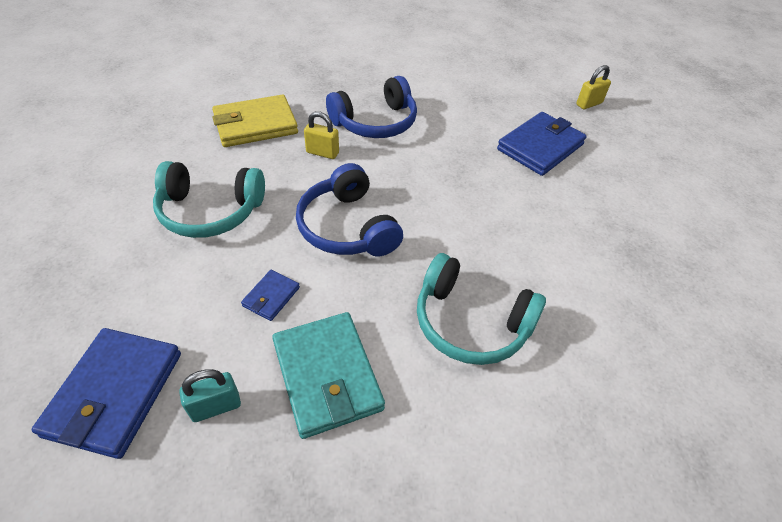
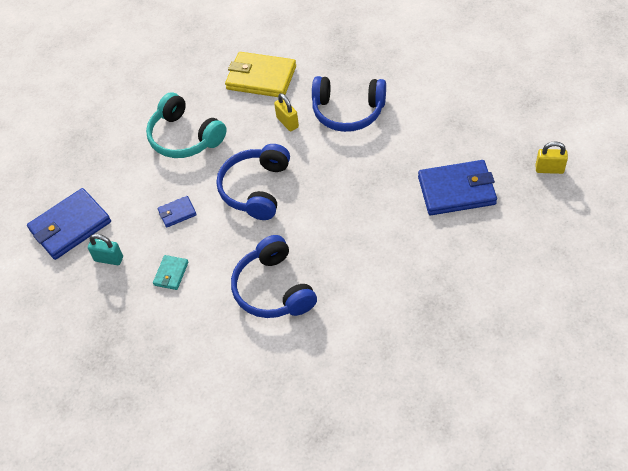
camera: 45 degrees right, 5 degrees up
turquoise wallet [272,312,385,439] -> turquoise wallet [153,255,188,290], size x0.49
turquoise headphones [417,253,546,365] -> blue headphones [231,235,317,318]

